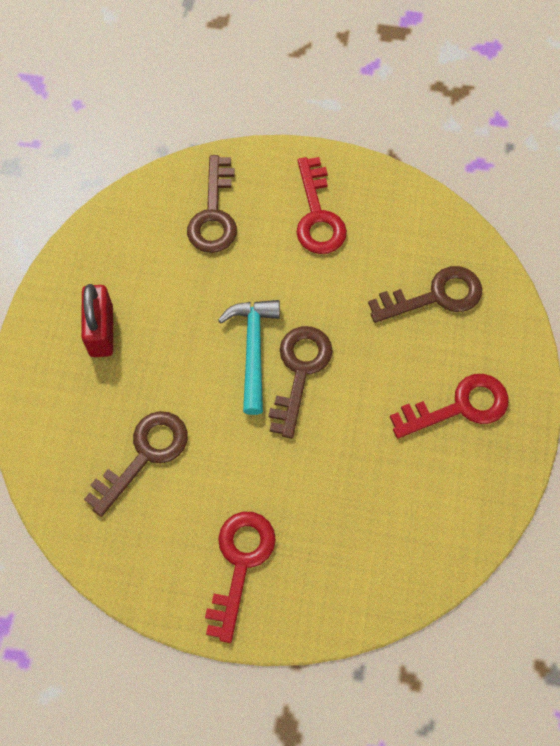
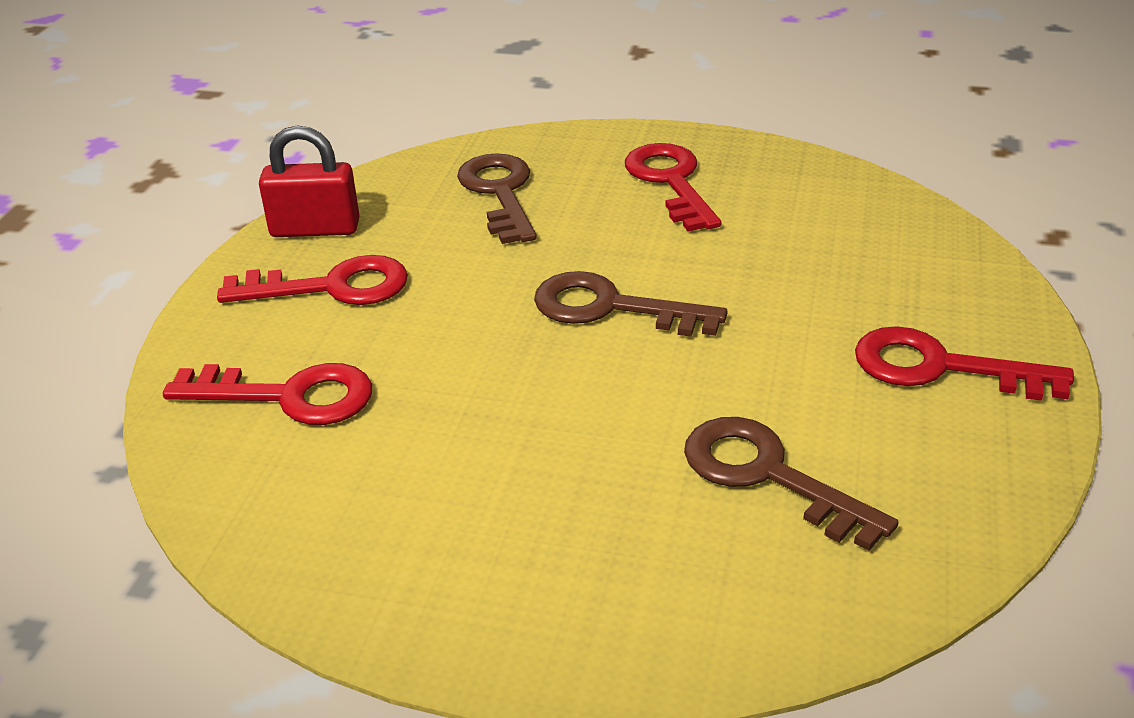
camera: 85 degrees left, 30 degrees down
red padlock [81,284,113,357] -> red padlock moved to [259,126,360,237]
brown key [187,155,237,253] -> red key [163,363,372,425]
turquoise hammer [218,300,280,415] -> none

